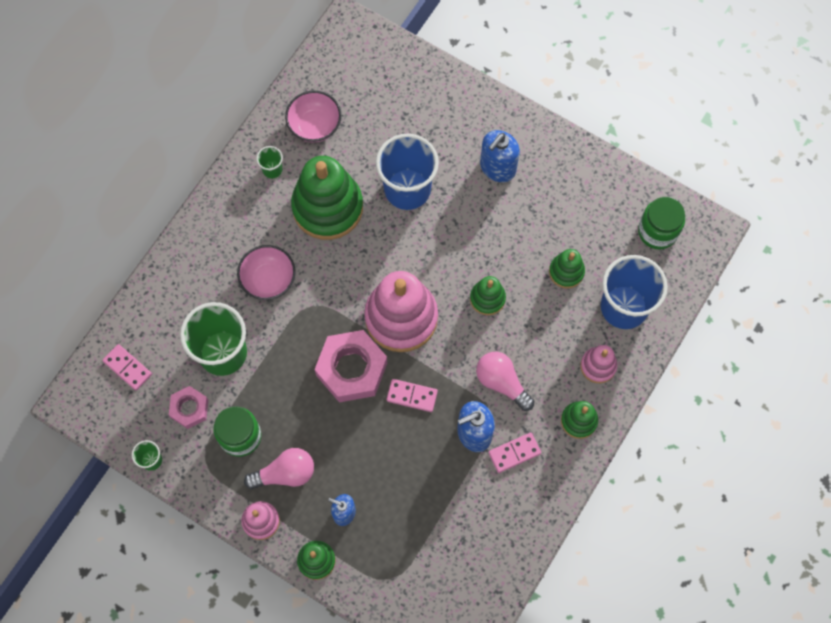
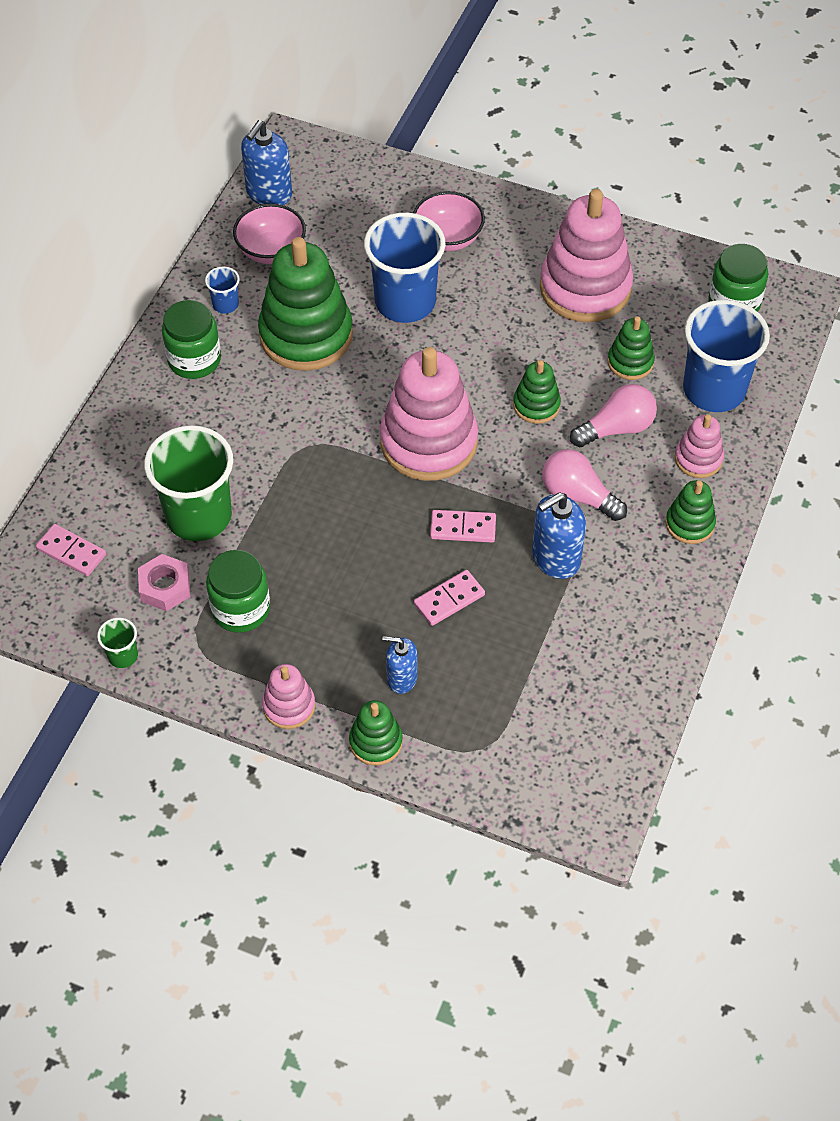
camera: 10 degrees left, 15 degrees down
pink bowl [237,245,296,300] -> pink bowl moved to [413,191,485,251]
pink light bulb [244,448,314,489] -> pink light bulb moved to [570,384,657,447]
green cup [256,146,283,178] -> blue cup [205,267,240,313]
pink nut [314,330,387,402] -> none
blue soap dispenser [480,130,520,182] -> blue soap dispenser moved to [241,120,292,205]
pink domino [488,433,541,473] -> pink domino moved to [414,570,485,626]
none -> green jar [162,300,221,379]
none -> pink stacking toy [540,189,633,322]

